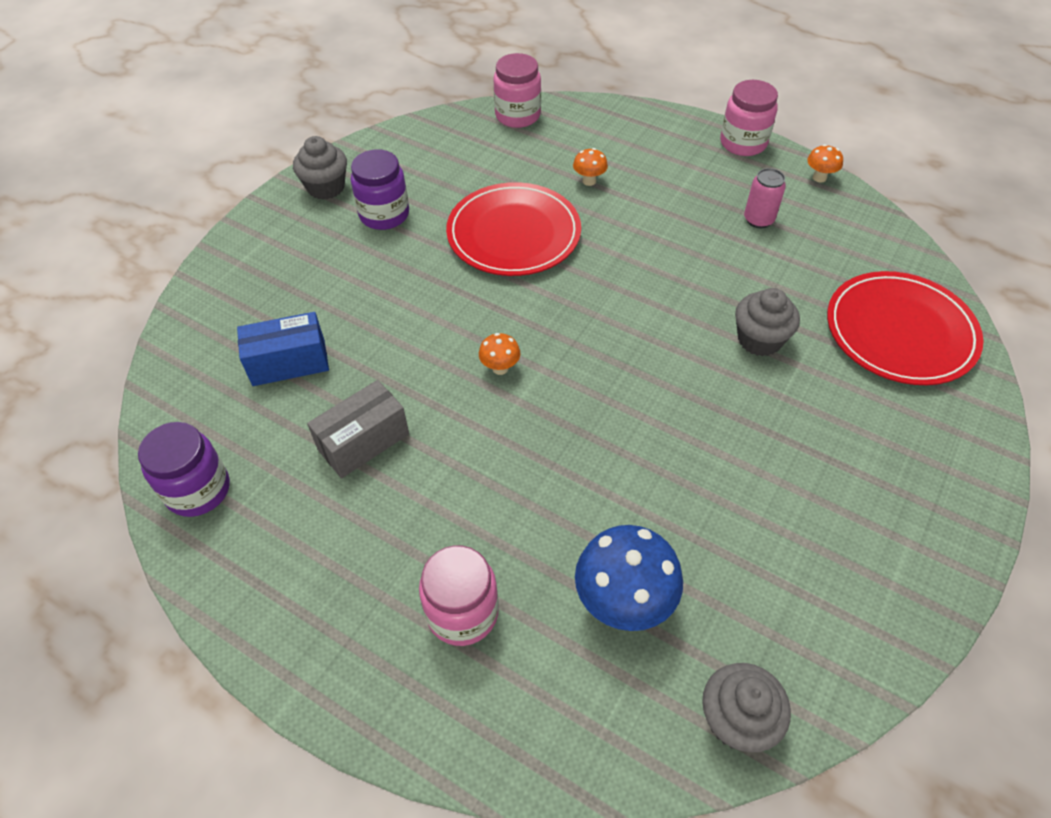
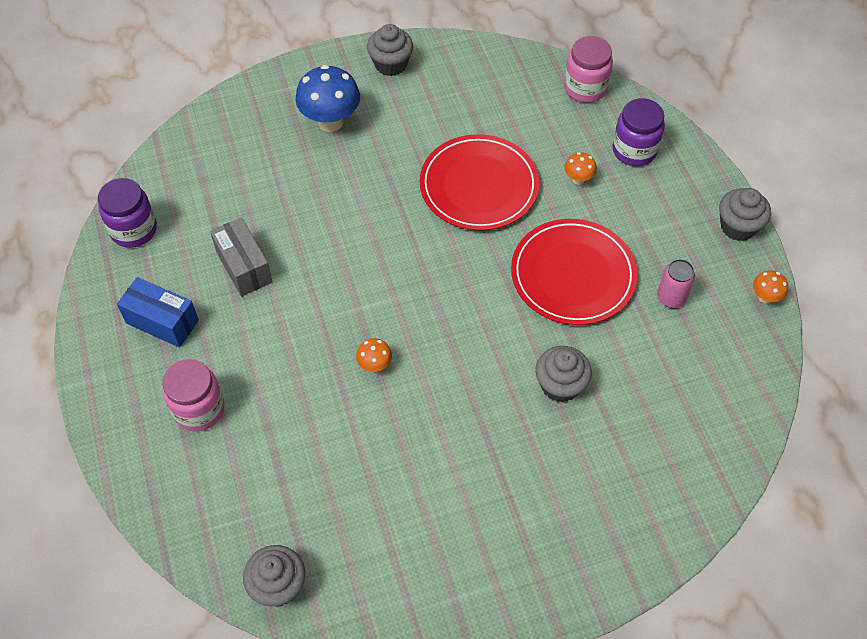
camera: 40 degrees right, 5 degrees up
blue box [237,312,329,386] -> blue box moved to [117,277,199,347]
grey box [307,380,409,478] -> grey box turned 60 degrees clockwise [210,217,272,296]
purple jar [351,149,409,230] -> purple jar moved to [612,98,665,166]
orange mushroom [479,333,520,375] -> orange mushroom moved to [356,338,392,372]
blue mushroom [575,525,683,631] -> blue mushroom moved to [296,65,360,132]
pink jar [720,80,778,156] -> grey cupcake [719,188,771,241]
red plate [827,271,983,385] -> red plate moved to [511,219,638,325]

